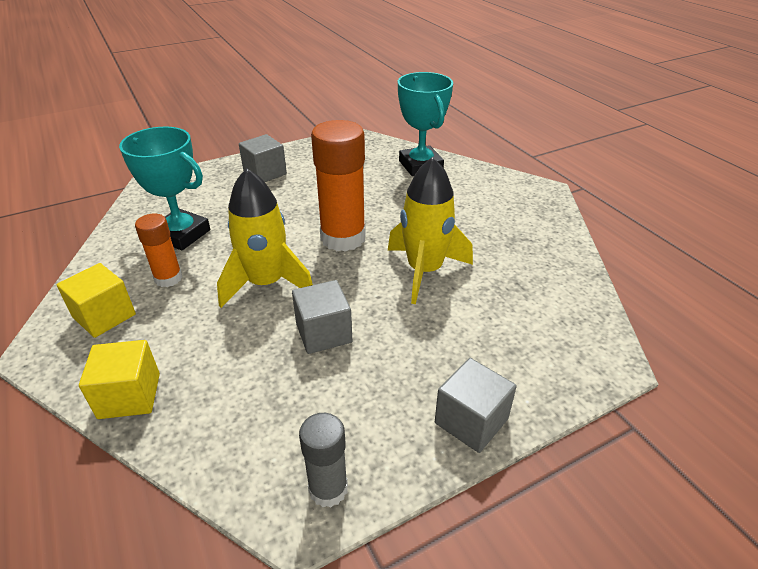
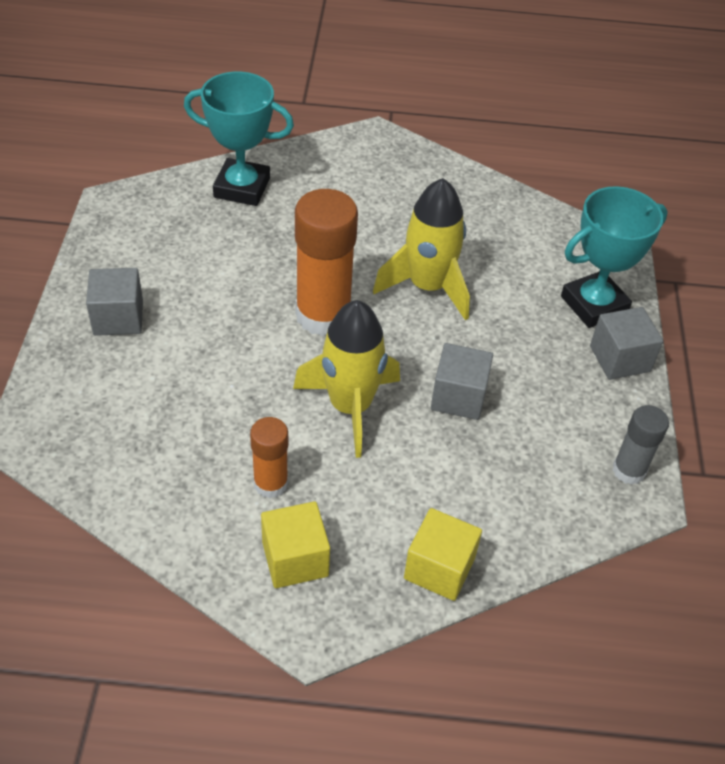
camera: 60 degrees left, 10 degrees up
turquoise trophy [119,127,210,250] -> turquoise trophy moved to [561,186,668,328]

